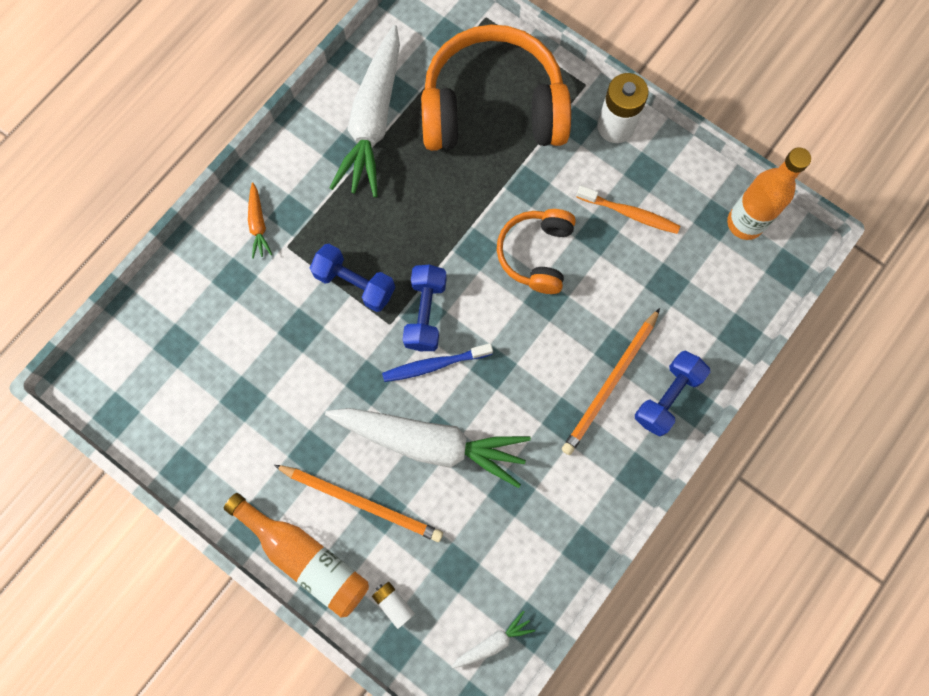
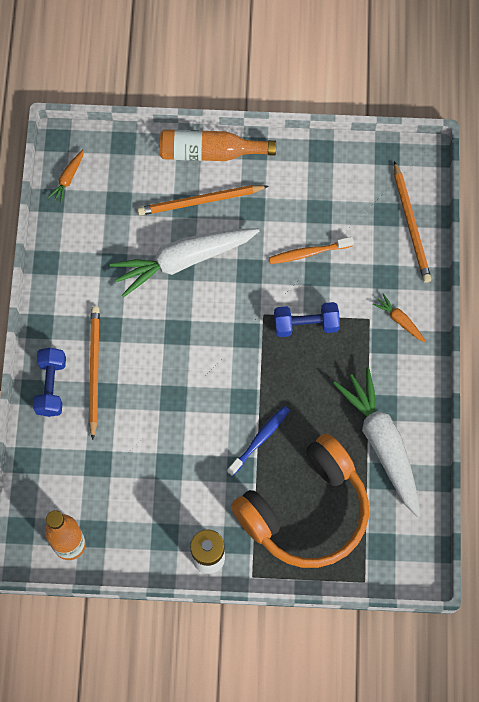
camera: 145 degrees right, 5 degrees down
white battery [372,582,415,629] -> none
blue toothbrush [382,343,493,382] -> blue toothbrush moved to [227,406,290,476]
blue dumbbell [402,265,447,351] -> none
white carrot [451,611,535,669] -> orange carrot [48,150,84,204]
orange headphones [497,209,576,294] -> none
orange toothbrush [576,186,680,234] -> orange toothbrush moved to [269,237,354,264]
none -> orange pencil [394,161,431,283]

